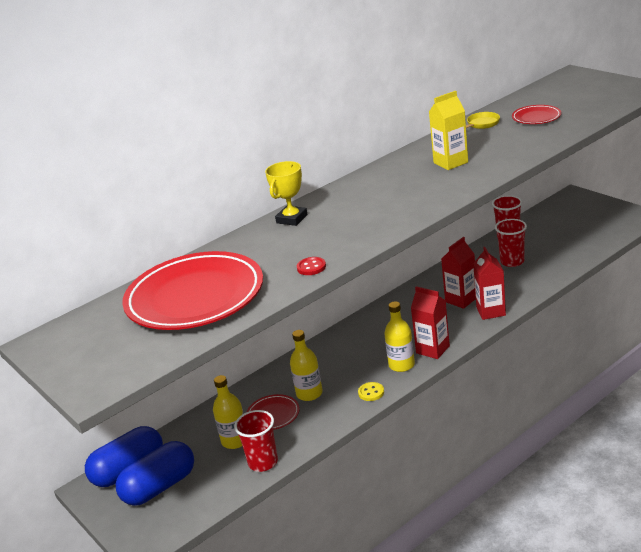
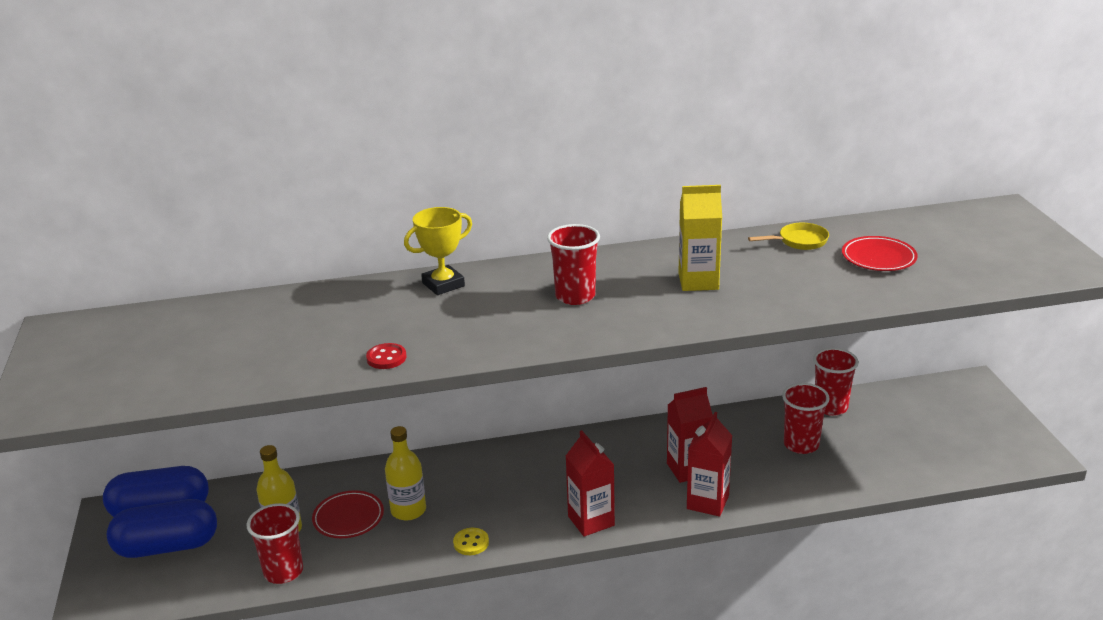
camera: 25 degrees right, 0 degrees up
red plate [122,251,263,330] -> none
yellow bottle [384,301,415,372] -> none
none -> red cup [547,224,600,305]

